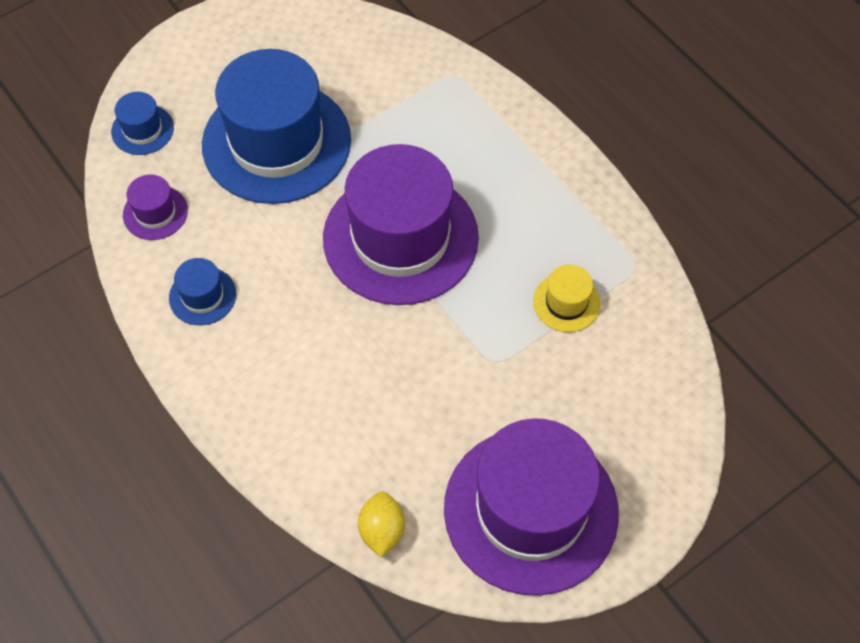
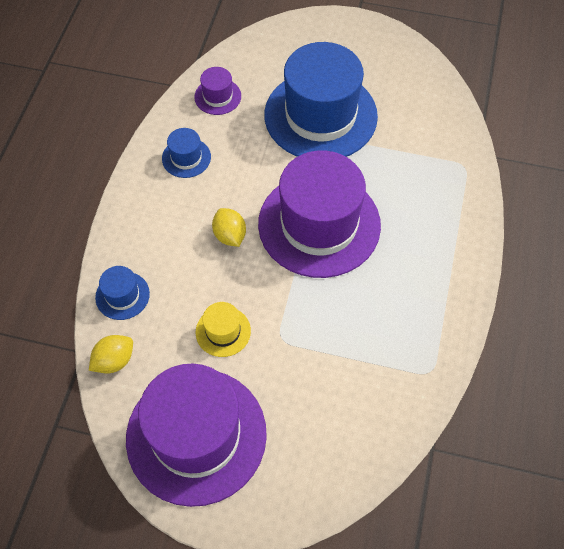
camera: 50 degrees right, 0 degrees up
blue hat [111,92,174,155] -> blue hat moved to [95,266,150,320]
yellow hat [533,264,601,332] -> yellow hat moved to [196,302,251,357]
none -> yellow lemon [212,208,246,247]

